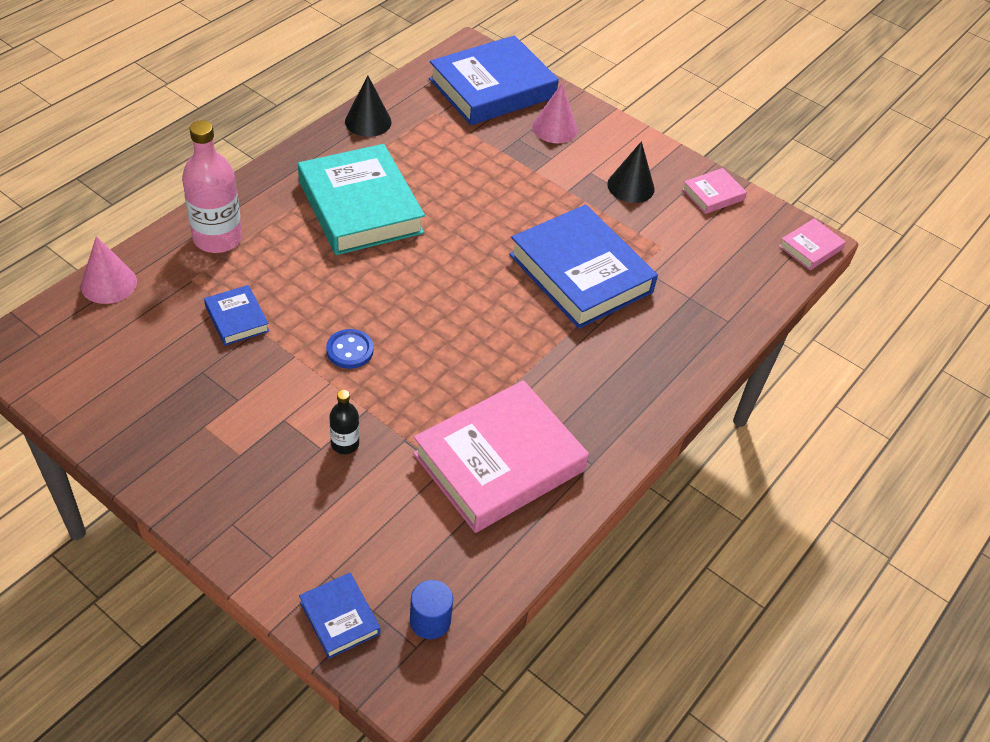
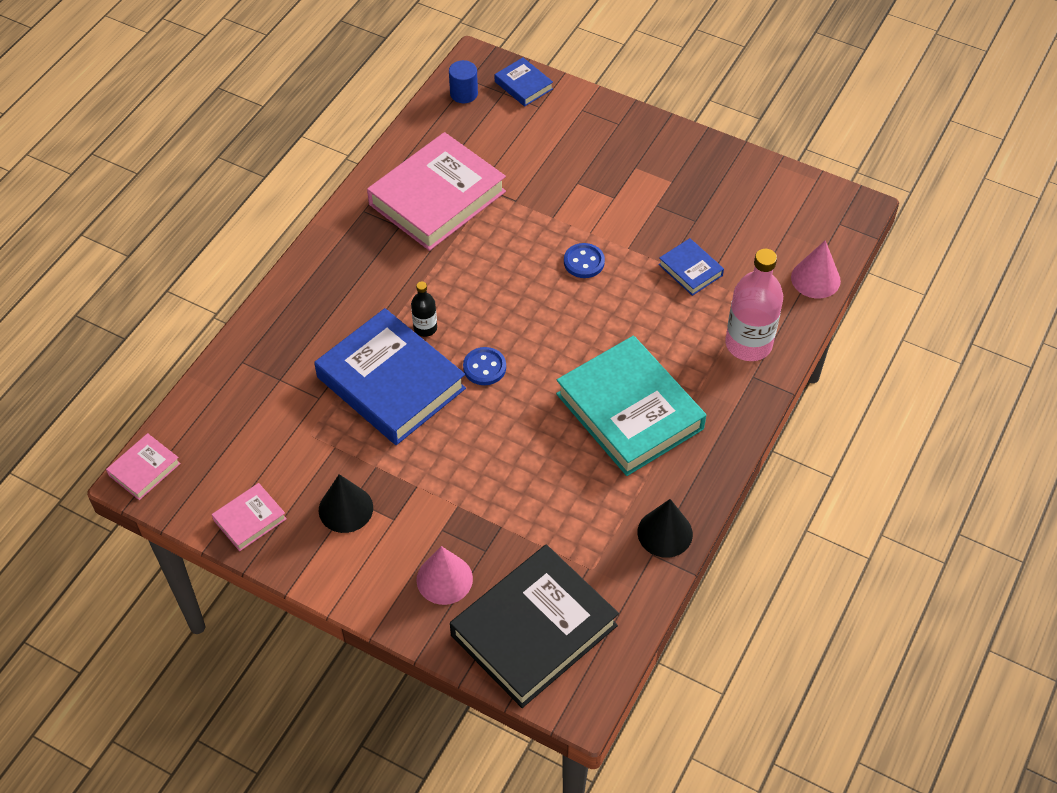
camera: 175 degrees right, 5 degrees up
black bottle [329,390,359,454] -> black bottle moved to [411,282,437,337]
blue book [429,35,559,125] -> black book [450,545,619,708]
none -> blue button [463,347,506,385]

